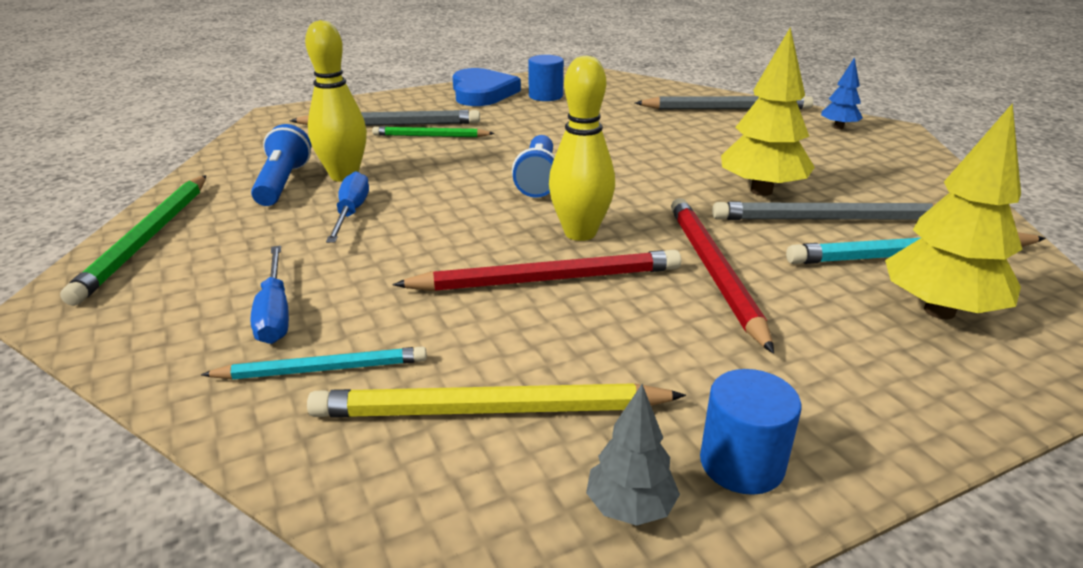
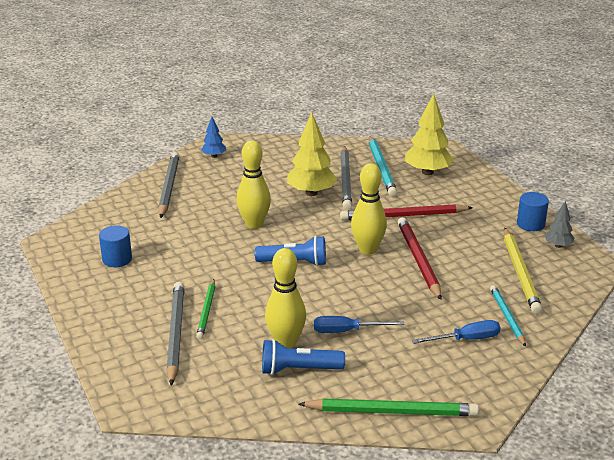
camera: 90 degrees left, 0 degrees up
blue heart [452,68,521,106] -> none
none -> yellow bowling pin [236,140,271,229]

